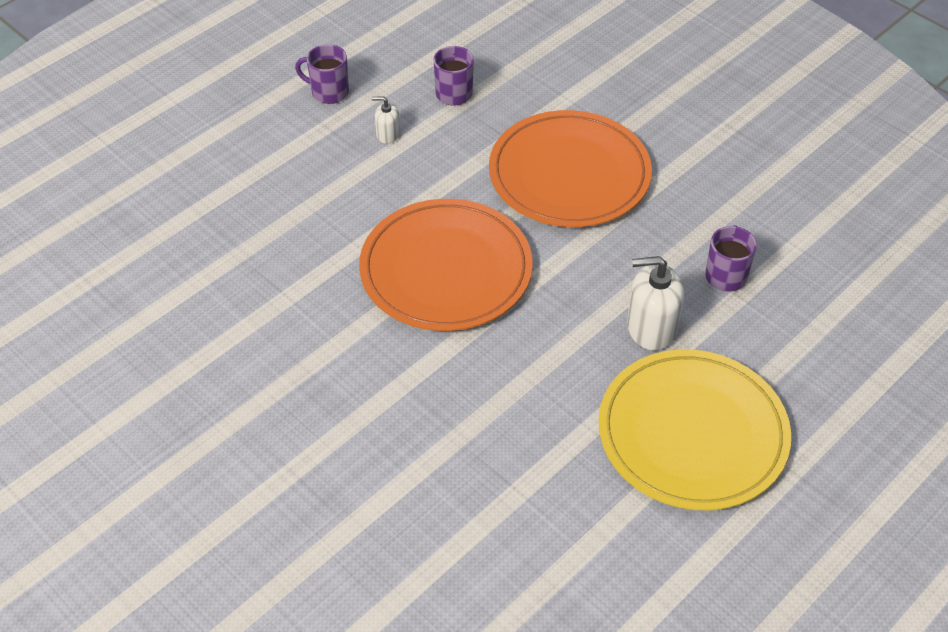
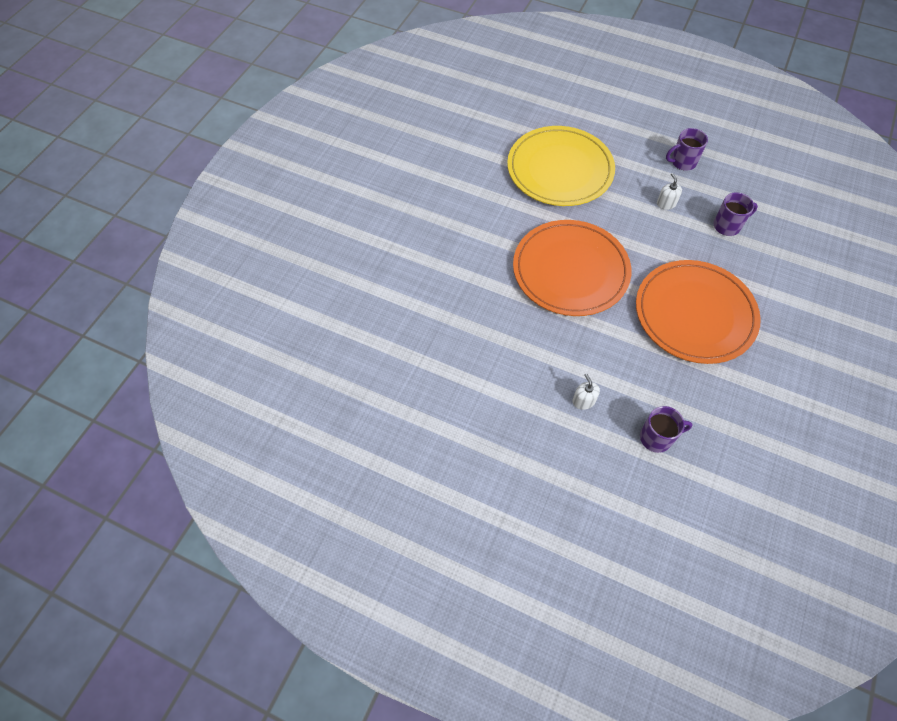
camera: 70 degrees right, 10 degrees up
purple mug [295,44,349,104] -> purple mug turned 105 degrees counterclockwise [666,128,708,171]
yellow plate [598,349,791,510] -> yellow plate moved to [507,126,615,206]
white soap dispenser [627,256,684,351] -> white soap dispenser [572,374,600,410], size x0.53

